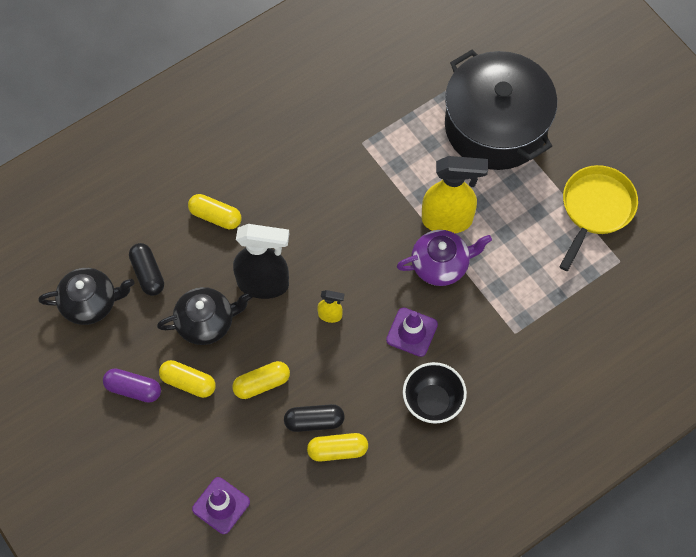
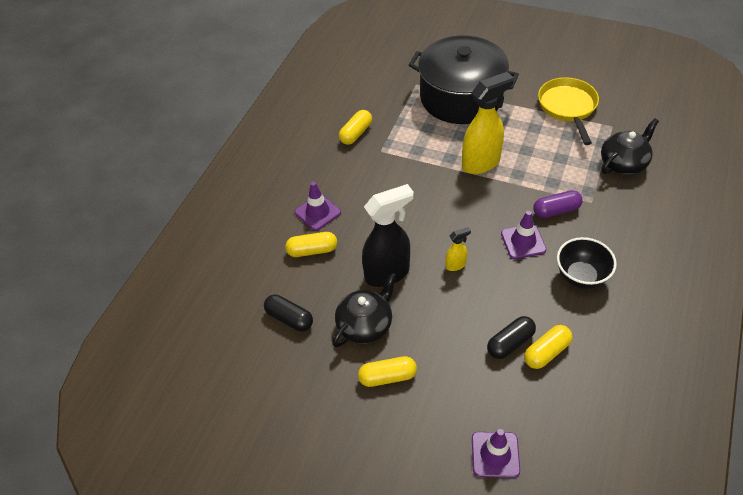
camera: 30 degrees left, 15 degrees down
black teapot [38,268,135,325] -> black teapot moved to [601,118,659,175]
purple capsule [103,368,161,403] -> purple capsule moved to [533,190,583,218]
yellow capsule [232,361,290,399] -> yellow capsule moved to [339,110,372,145]
purple teapot [397,230,492,286] -> none
none -> purple traffic cone [295,182,341,231]

